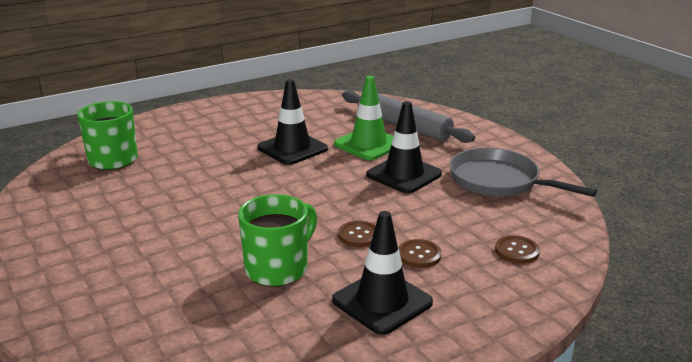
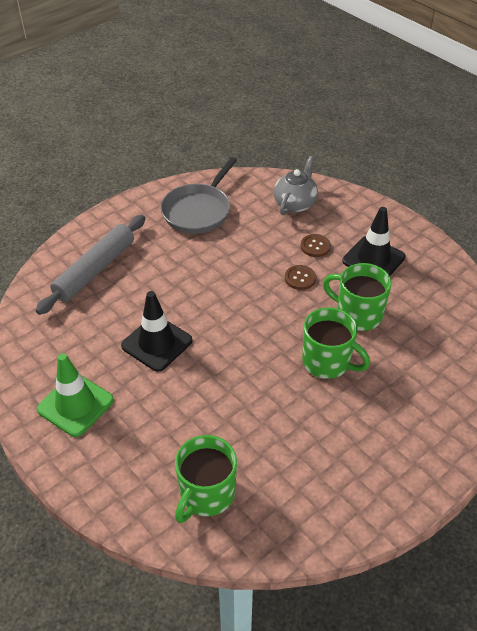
camera: 100 degrees left, 20 degrees up
green traffic cone [334,76,393,160] -> green traffic cone moved to [37,353,114,437]
black traffic cone [366,101,442,193] -> none
brown button [495,235,540,264] -> grey teapot [273,156,318,215]
none -> green mug [302,307,370,379]

